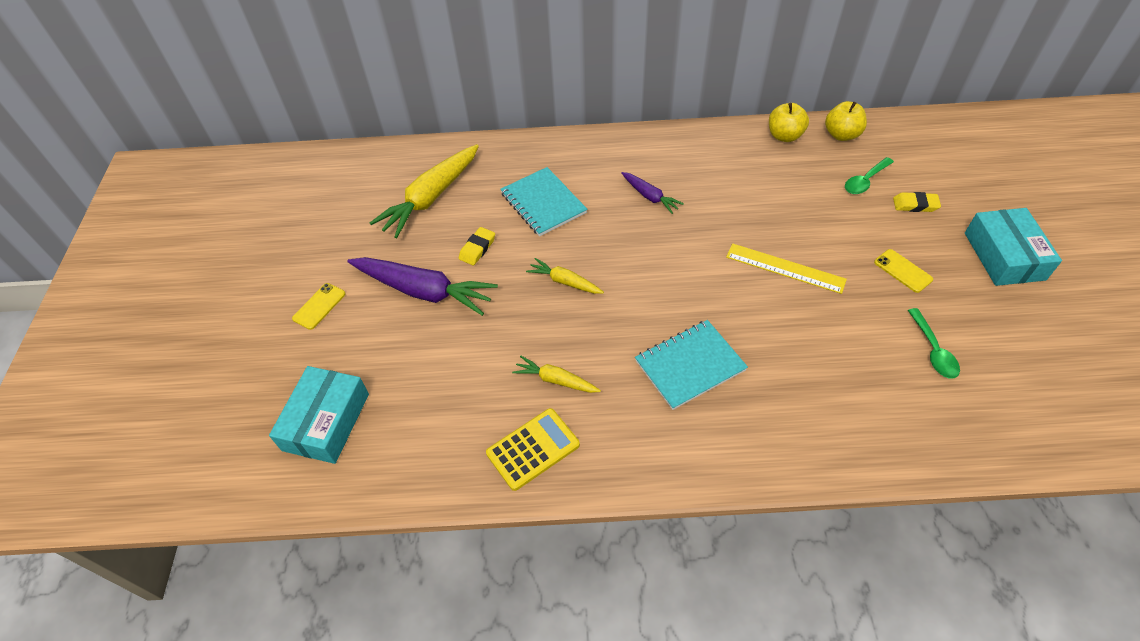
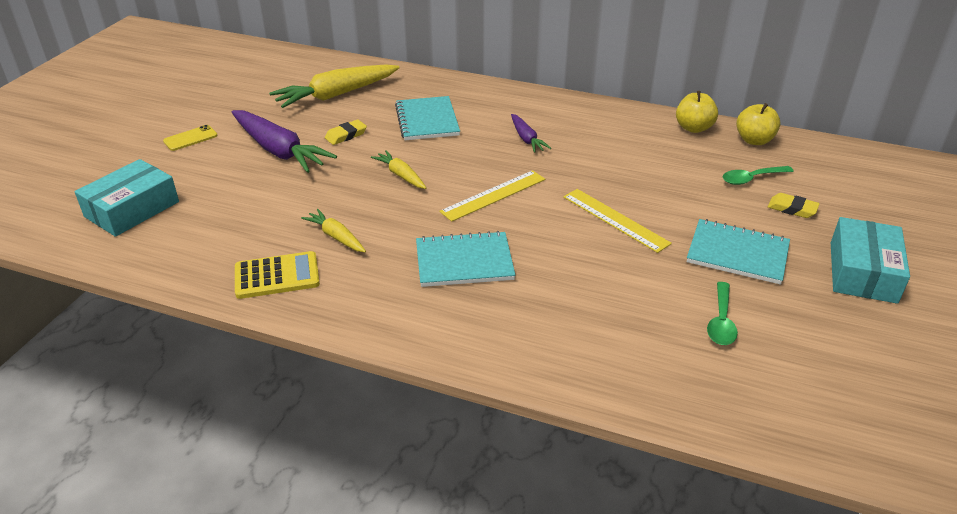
camera: 20 degrees right, 15 degrees down
yellow phone [874,249,933,293] -> turquoise notebook [687,219,790,285]
none -> yellow ruler [440,170,545,222]

